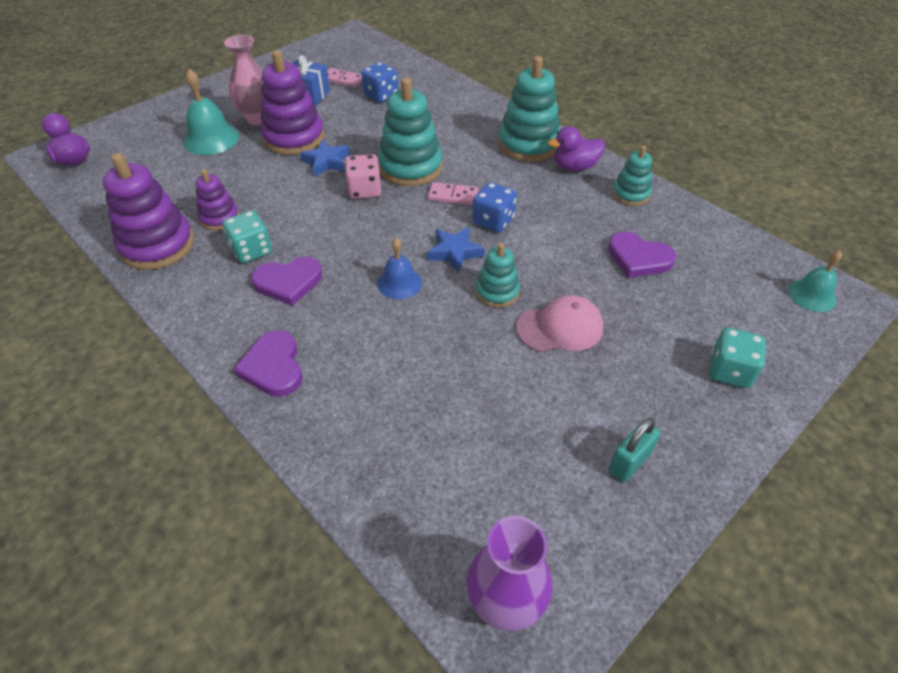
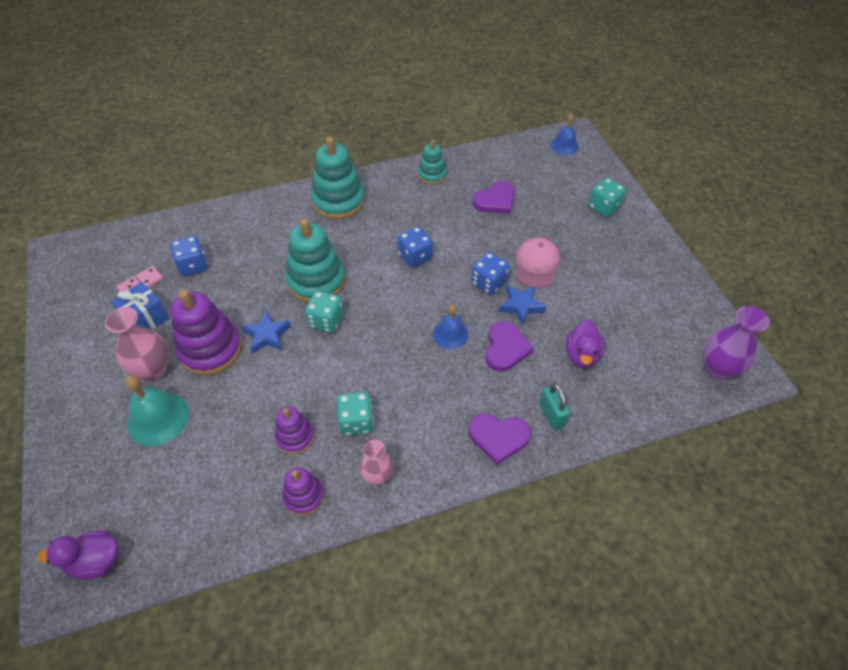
camera: 65 degrees left, 5 degrees up
purple stacking toy [103,153,194,270] -> purple stacking toy [282,467,324,516], size x0.56
purple heart [251,257,322,306] -> purple heart moved to [485,321,534,372]
pink dice [345,154,381,199] -> turquoise dice [305,291,344,333]
blue star [427,227,485,272] -> blue star moved to [499,285,546,325]
pink domino [428,182,478,205] -> none
turquoise stacking toy [476,243,520,307] -> blue dice [471,252,509,295]
purple duck [548,126,605,171] -> purple duck moved to [566,320,605,368]
turquoise padlock [608,418,661,482] -> turquoise padlock moved to [539,383,570,430]
turquoise bell [788,250,842,312] -> blue bell [550,114,579,155]
none -> pink vase [359,440,394,485]

